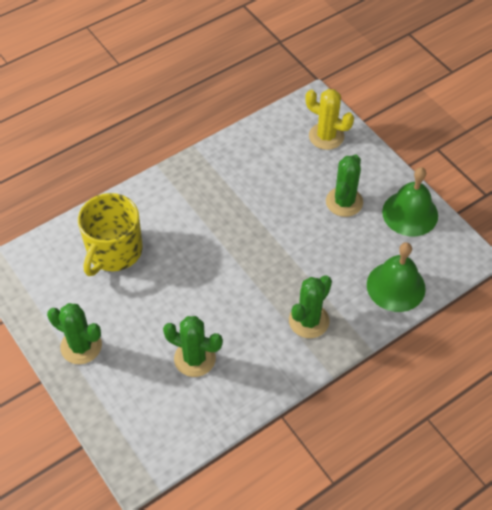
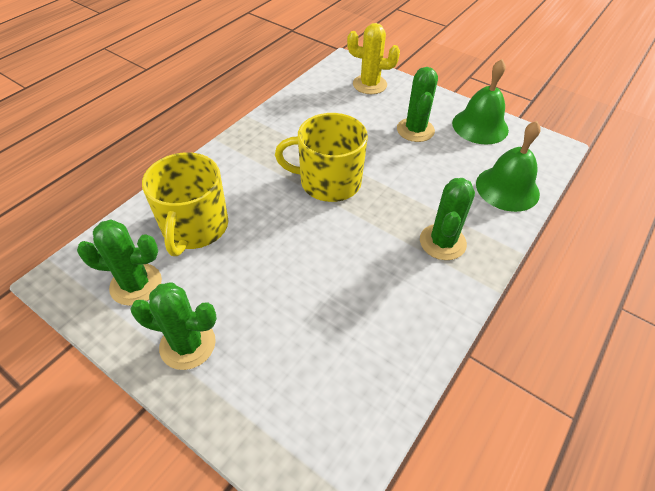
camera: 20 degrees left, 5 degrees down
green cactus [163,316,223,377] -> green cactus moved to [77,219,162,306]
none -> yellow mug [275,113,368,202]

